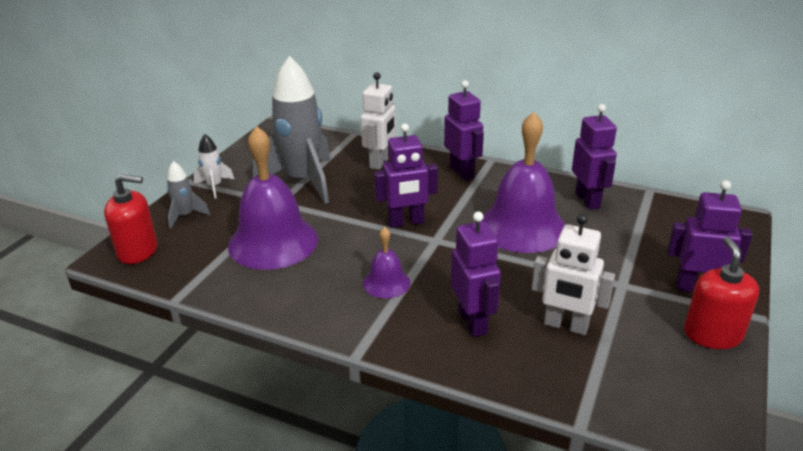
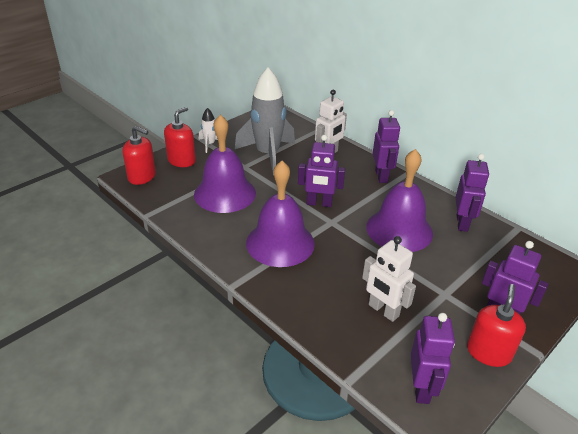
camera: 20 degrees right, 5 degrees up
grey rocket [167,161,210,229] -> red soap dispenser [164,107,196,167]
purple bell [363,227,410,298] -> purple bell [246,161,315,267], size x2.05
purple robot [451,212,501,337] -> purple robot moved to [411,313,455,404]

